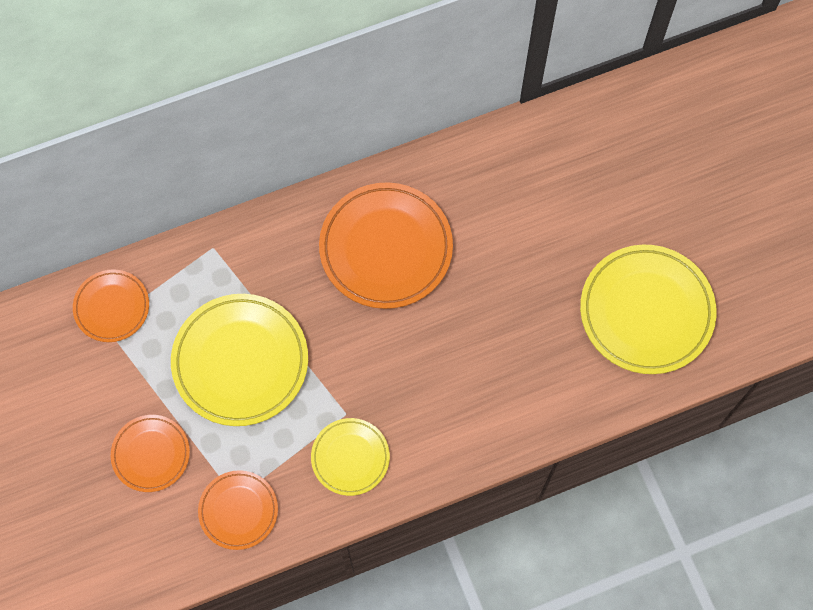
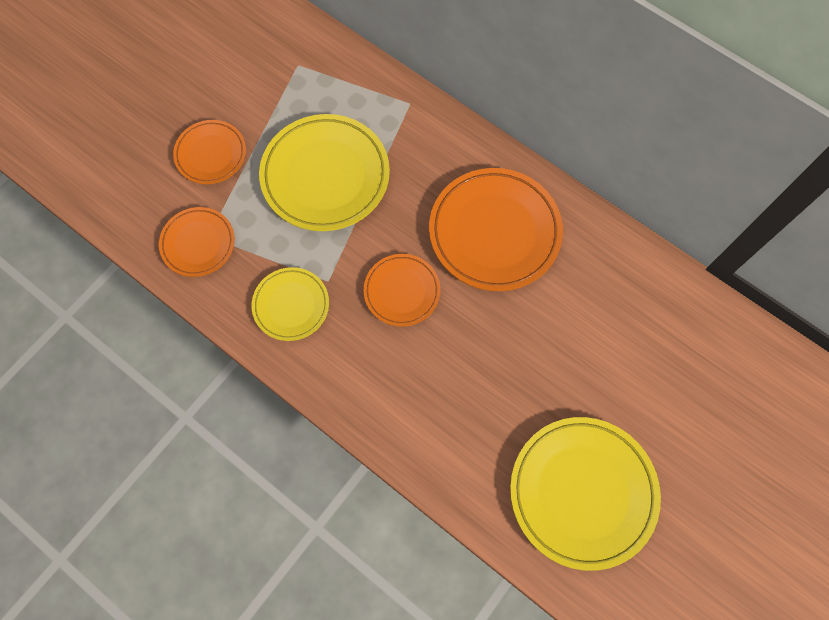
camera: 60 degrees right, 0 degrees up
orange plate [73,269,149,342] -> orange plate moved to [364,254,441,327]

